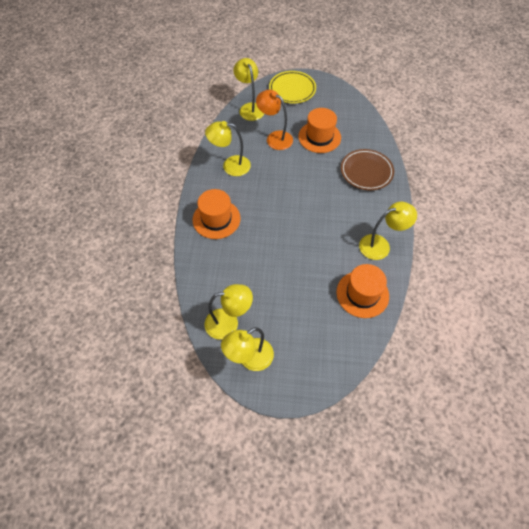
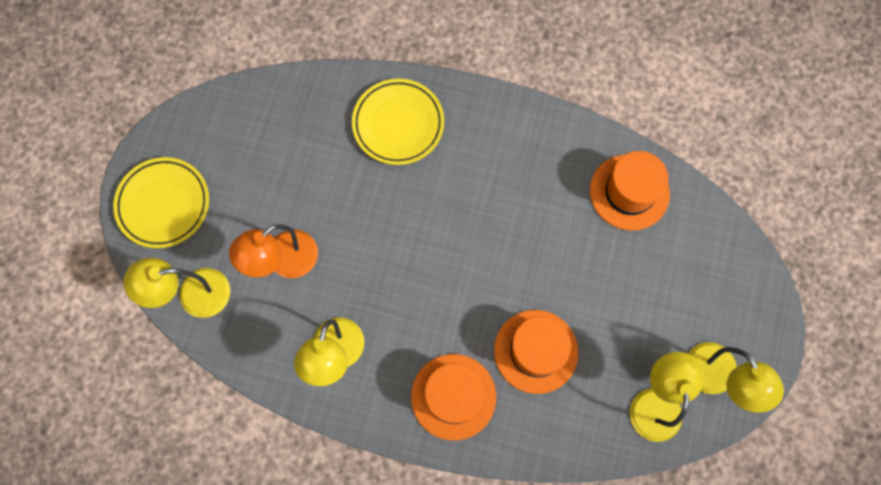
camera: 80 degrees left, 15 degrees up
orange hat [298,108,341,153] -> orange hat moved to [494,310,578,394]
brown plate [341,149,394,190] -> yellow plate [352,79,444,165]
yellow lamp [359,202,417,260] -> none

